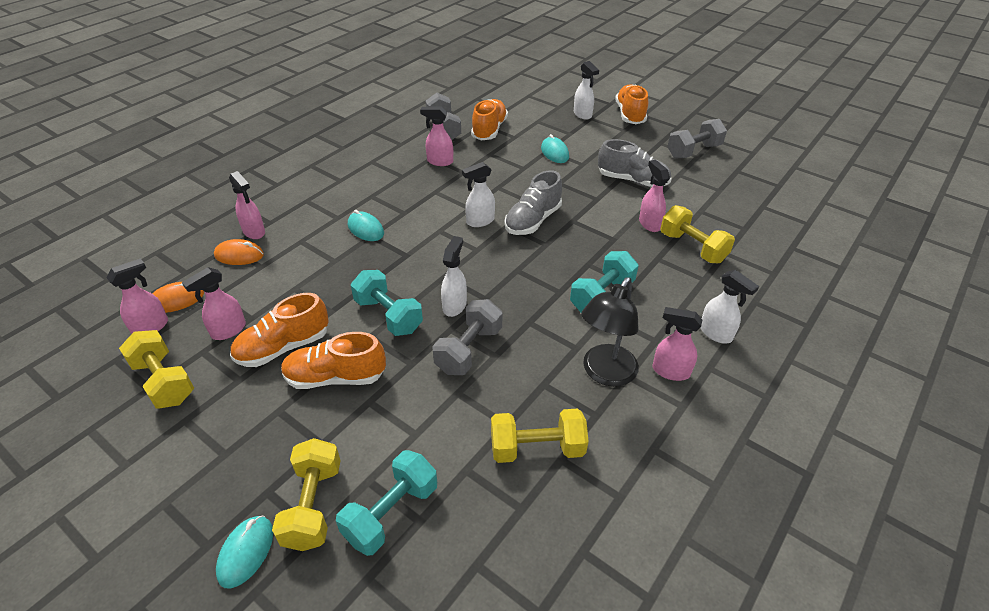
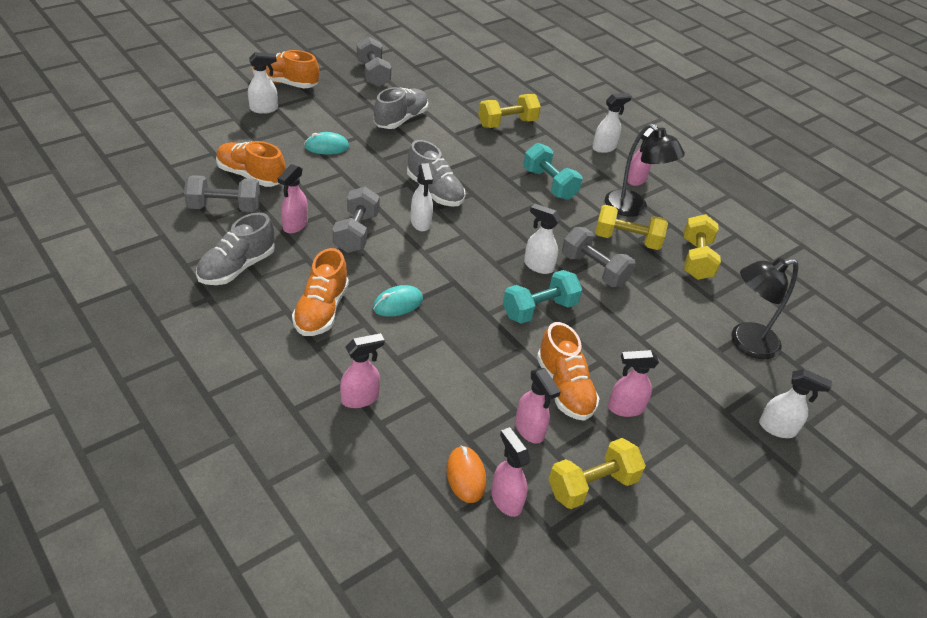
camera: 80 degrees left, 0 degrees up
orange mouse [214,239,264,265] -> none
turquoise mouse [216,515,273,589] -> white spray bottle [759,369,832,438]
yellow dumbbell [272,438,341,551] -> yellow dumbbell moved to [595,205,668,250]
orange shoe [281,332,386,389] -> orange shoe moved to [292,248,349,336]
turquoise dumbbell [336,450,437,556] -> black lamp [731,258,798,360]
pink spray bottle [639,160,670,232] -> pink spray bottle moved to [608,350,659,417]
none -> grey shoe [196,213,275,285]
none -> grey dumbbell [333,187,380,253]

